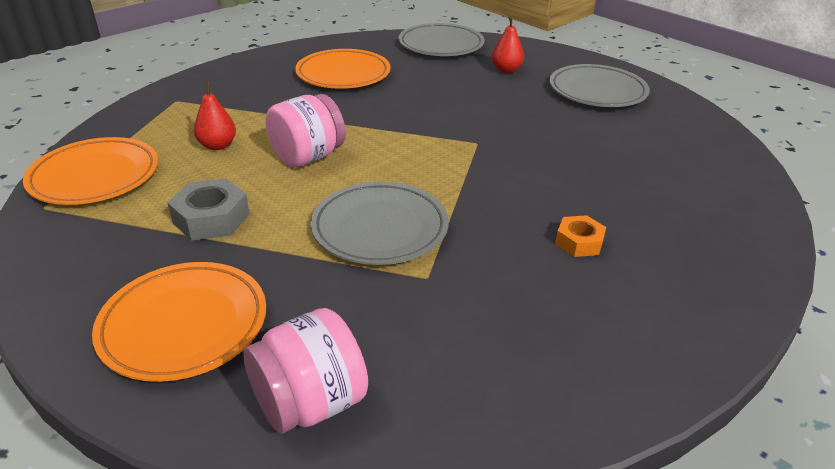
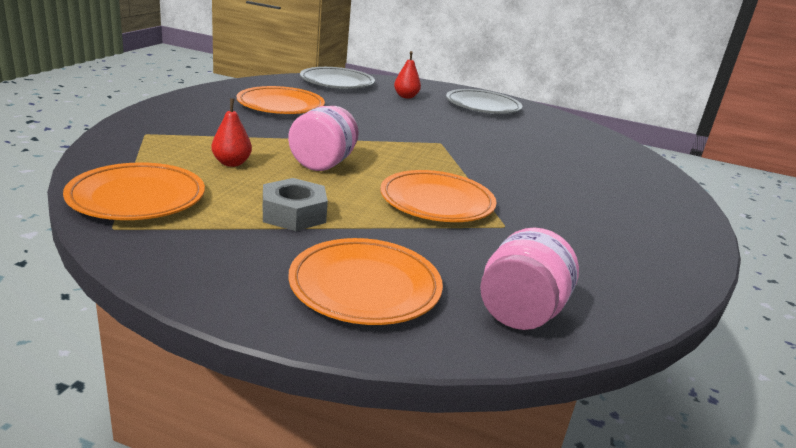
camera: 30 degrees left, 10 degrees down
grey plate [311,182,449,265] -> orange plate [380,170,497,222]
orange nut [555,215,606,257] -> none

